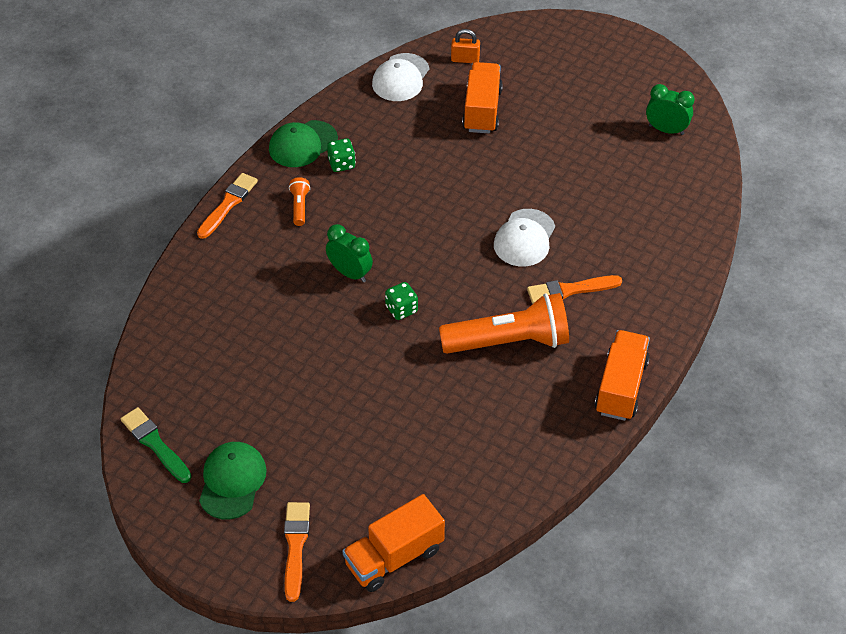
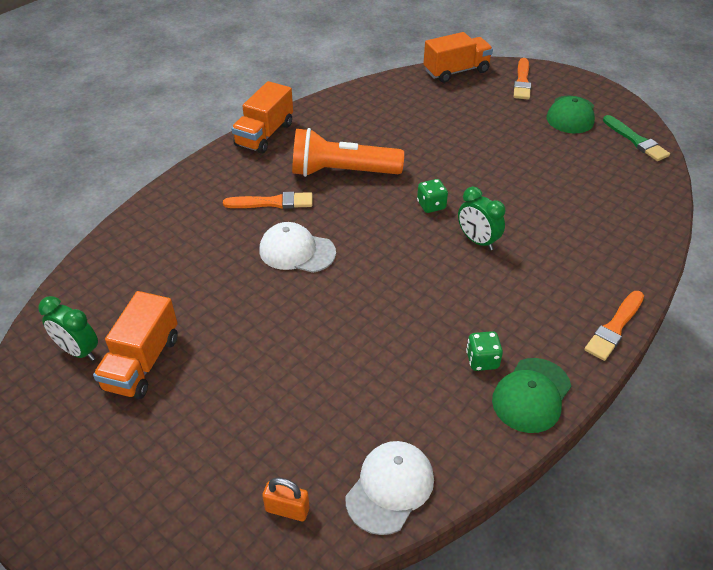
camera: 170 degrees left, 5 degrees down
green cap [269,120,338,167] -> green cap turned 150 degrees clockwise [492,358,571,433]
orange flashlight [289,177,310,226] -> none
orange truck [462,62,503,134] -> orange truck moved to [93,291,178,399]
white cap [494,209,555,266] -> white cap turned 105 degrees counterclockwise [260,222,336,273]

